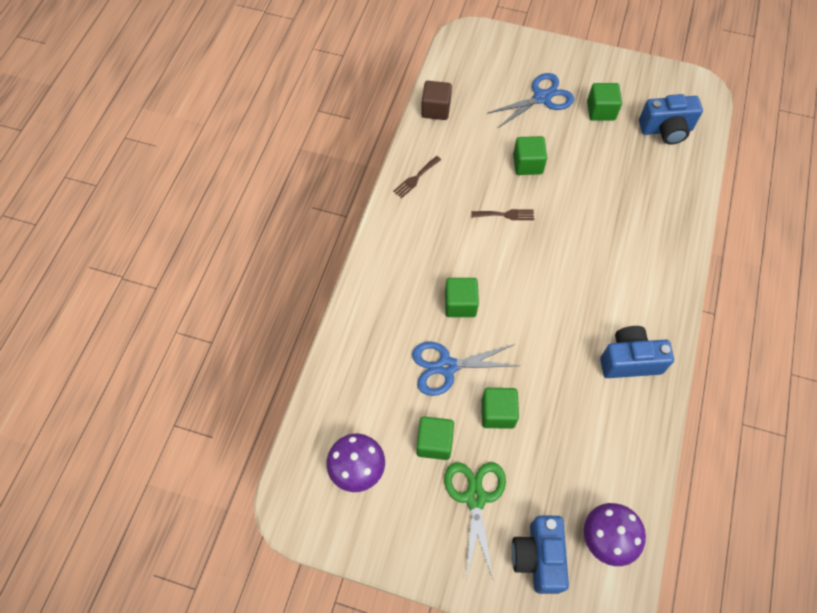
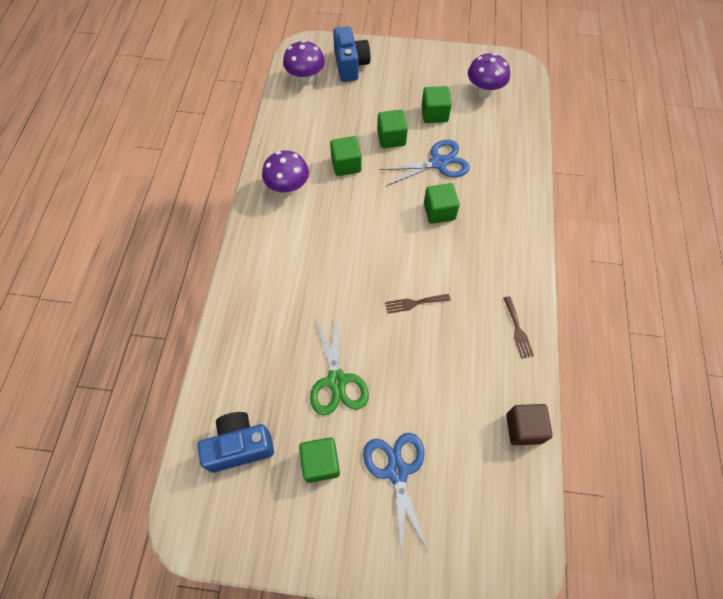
camera: 170 degrees right, 0 degrees up
brown fork [393,156,441,198] -> brown fork turned 135 degrees clockwise [503,296,534,359]
green scissors [444,462,506,579] -> green scissors moved to [310,316,369,416]
blue scissors [486,73,574,129] -> blue scissors turned 120 degrees clockwise [363,433,428,555]
green cube [513,136,547,175] -> green cube moved to [330,136,361,176]
blue camera [600,326,674,378] -> purple mushroom [262,150,309,196]

